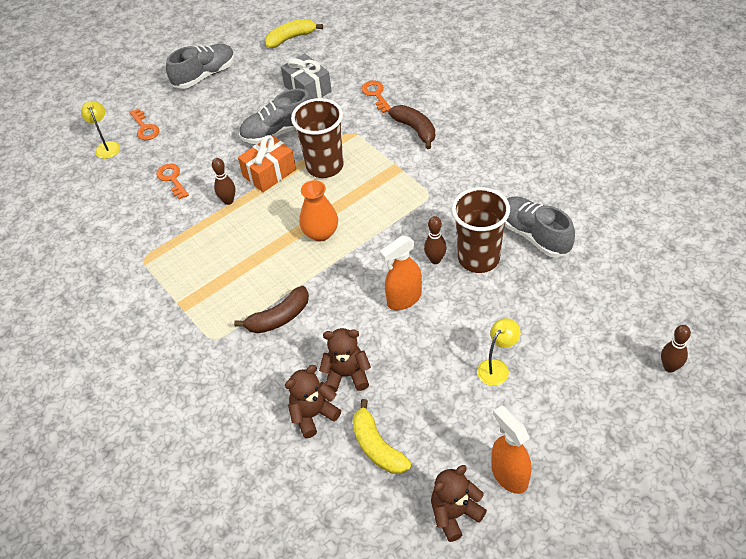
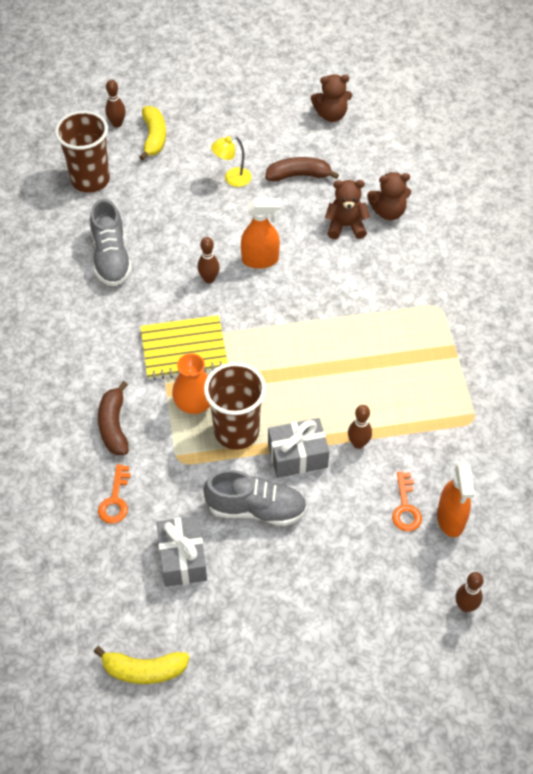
camera: 155 degrees left, 5 degrees up
yellow lamp [81,101,120,159] -> brown bowling pin [456,572,483,612]
orange key [130,108,159,140] -> none
grey shoe [166,44,235,89] -> none
brown banana [234,286,309,333] -> brown banana moved to [265,157,339,182]
orange gift [238,135,296,192] -> grey gift [268,418,330,478]
orange vase [299,180,338,241] -> orange vase moved to [172,353,210,414]
brown teddy bear [319,328,371,392] -> brown teddy bear turned 150 degrees clockwise [325,180,370,239]
yellow banana [352,399,411,474] -> yellow banana moved to [139,106,166,160]
brown cup [452,187,510,273] -> brown cup moved to [55,111,110,193]
orange spray bottle [491,405,532,494] -> orange spray bottle moved to [437,462,475,537]
none -> yellow notebook [140,315,228,380]

